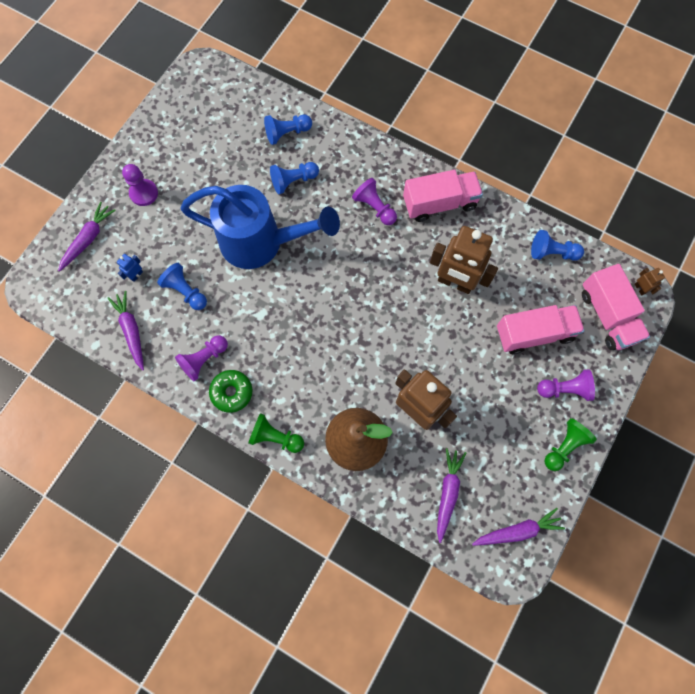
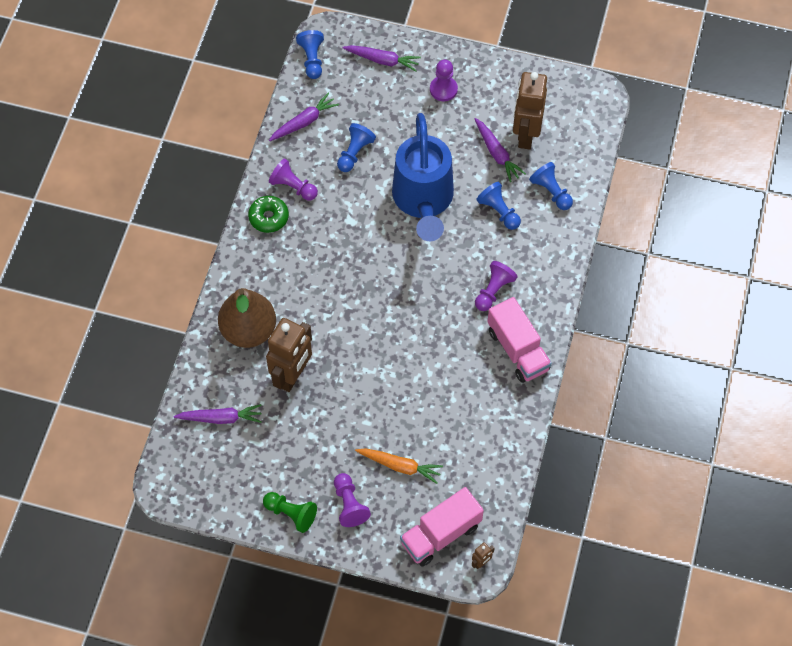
camera: 75 degrees right, 10 degrees down
blue robot [117,254,143,282] -> none
green pawn [248,413,304,453] -> none
brown robot [430,226,498,294] -> brown robot moved to [513,72,547,150]
purple carrot [472,508,565,546] -> purple carrot moved to [475,118,526,182]
pink truck [497,305,585,354] -> orange carrot [355,448,443,484]
blue pawn [531,230,584,261] -> blue pawn moved to [296,30,324,79]

